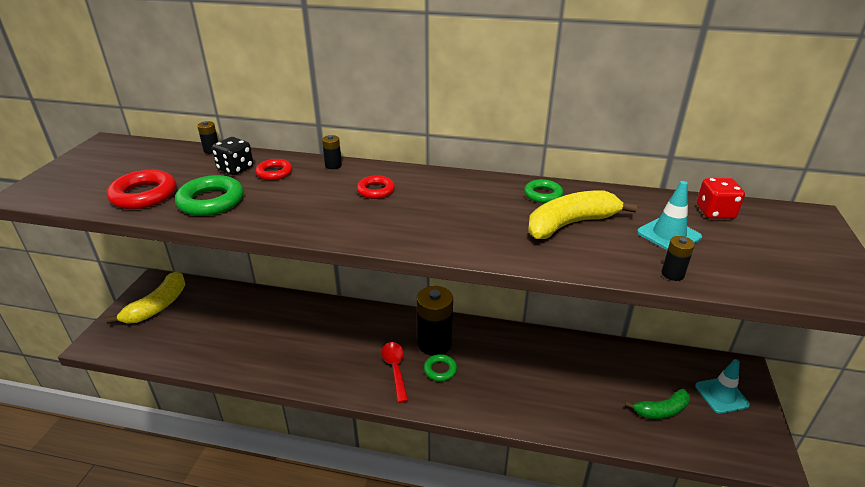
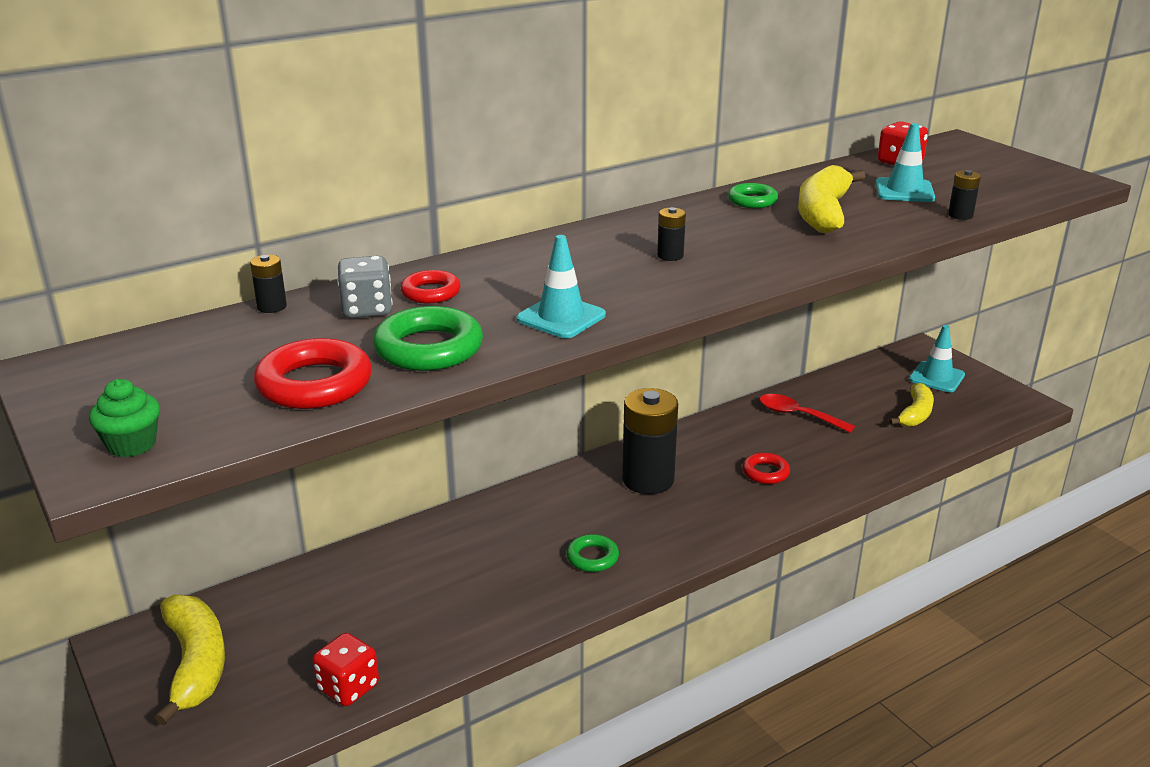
camera: 45 degrees left, 5 degrees down
black dice [212,137,254,175] -> grey dice [337,256,393,318]
black battery [322,135,342,169] -> black battery moved to [657,207,686,261]
red ring [357,175,395,199] -> red ring moved to [742,453,790,484]
red spoon [382,342,408,403] -> red spoon moved to [760,394,855,433]
green ring [424,354,457,381] -> green ring moved to [566,534,619,572]
green banana [625,389,690,419] -> yellow banana [889,383,934,427]
none -> green cupcake [89,379,160,457]
none -> red dice [312,633,379,706]
none -> turquoise traffic cone [516,235,606,338]

